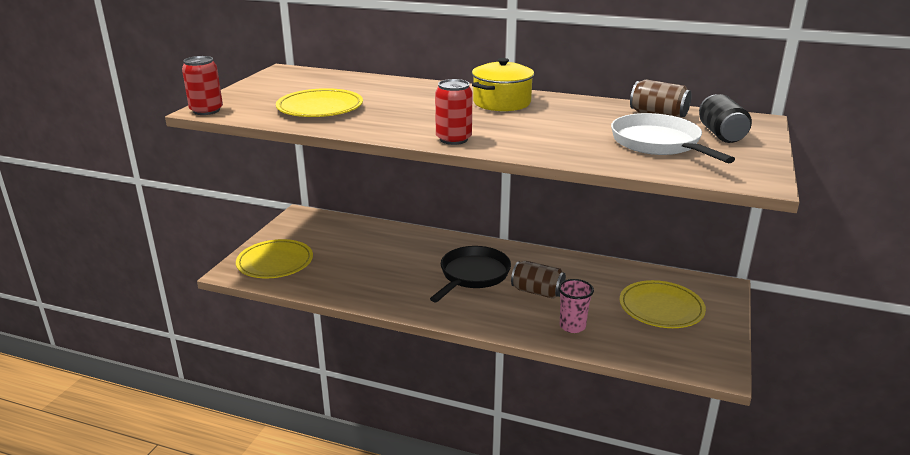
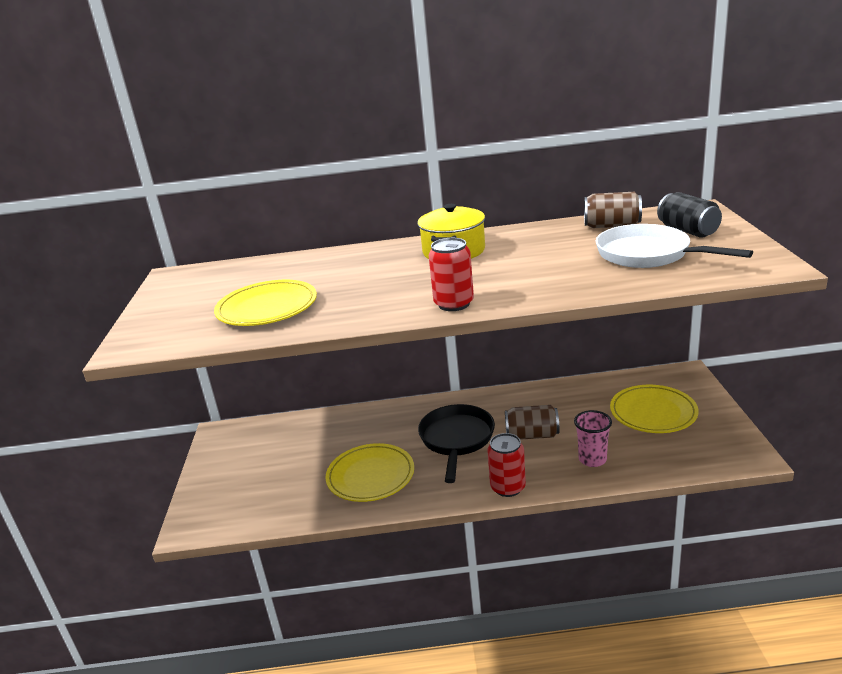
camera: 20 degrees left, 0 degrees up
red can [182,56,223,115] -> red can moved to [487,433,526,497]
yellow plate [236,239,313,278] -> yellow plate moved to [326,443,414,502]

